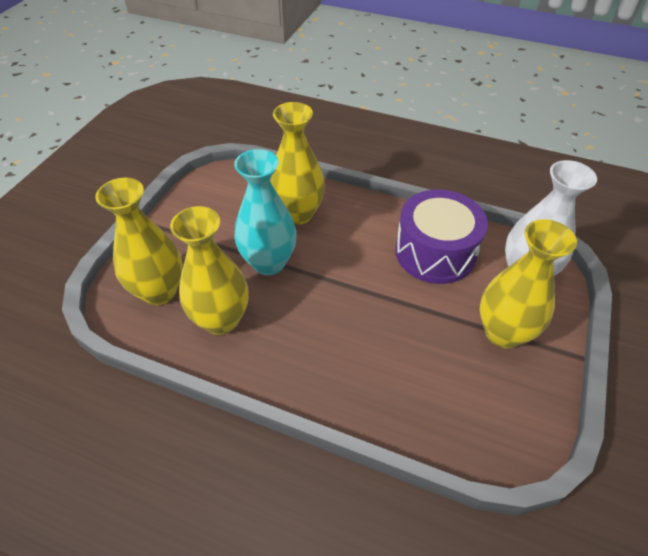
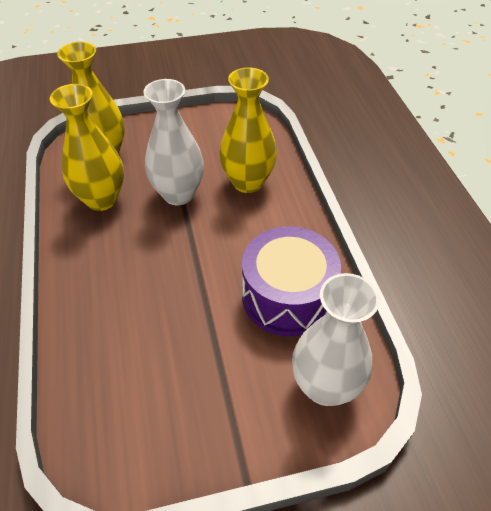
camera: 55 degrees right, 0 degrees up
turquoise vase [234,149,296,275] -> white vase [143,79,204,205]
yellow vase [480,219,577,348] -> none

